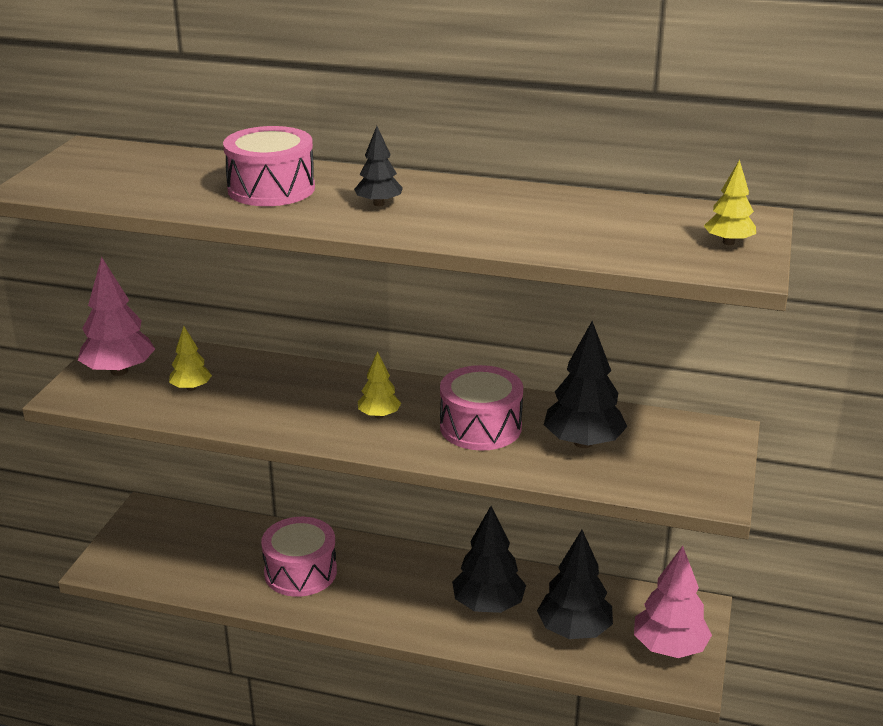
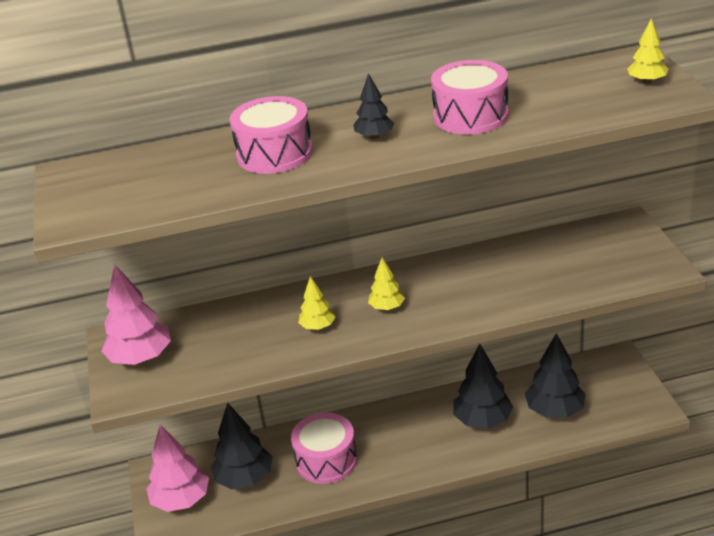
camera: 25 degrees left, 5 degrees up
yellow tree [169,326,212,391] -> yellow tree moved to [298,276,336,330]
pink drum [440,365,523,450] -> pink drum moved to [431,60,509,134]
black tree [544,321,628,448] -> black tree moved to [211,403,273,489]
pink tree [634,546,712,658] -> pink tree moved to [147,424,209,512]

